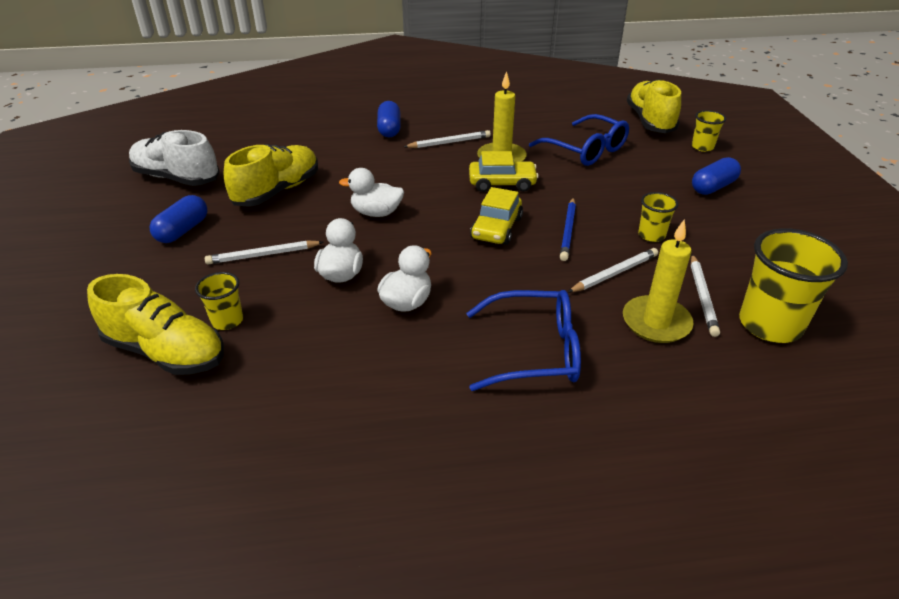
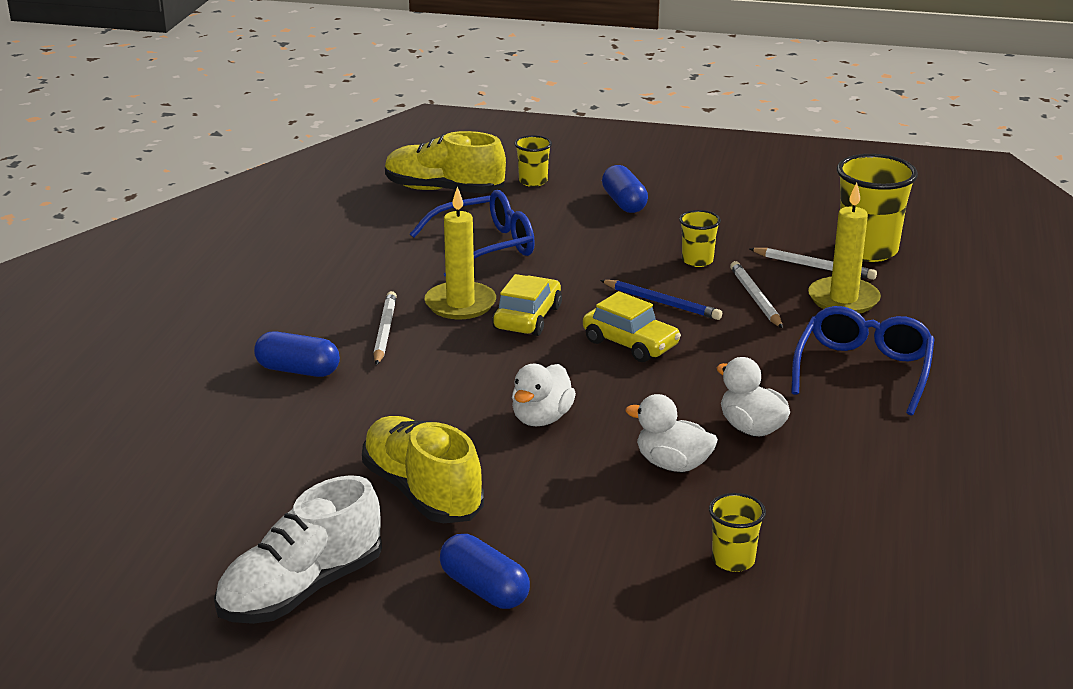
camera: 70 degrees left, 10 degrees down
yellow shoe [87,274,224,375] -> none
white pencil [205,240,323,264] -> none

